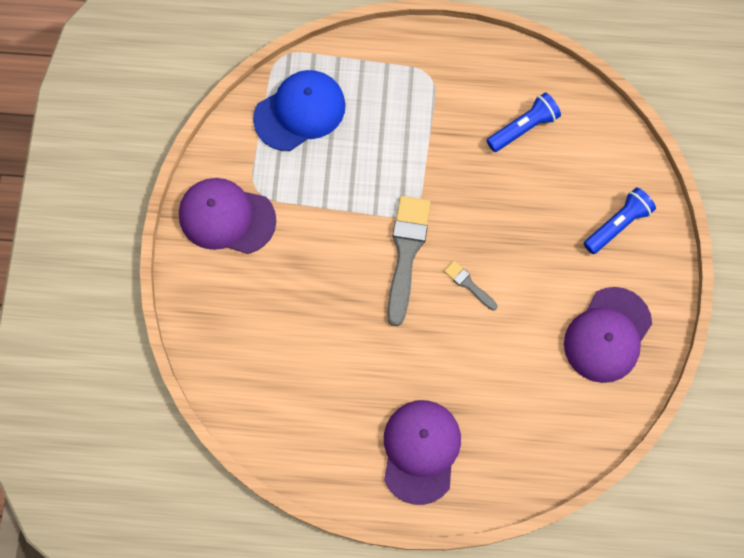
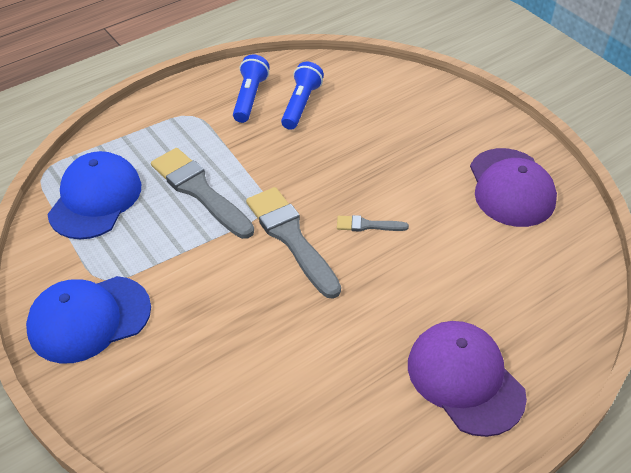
camera: 40 degrees left, 25 degrees down
purple cap [179,178,276,254] -> blue cap [26,276,151,364]
blue flashlight [584,188,656,254] -> blue flashlight moved to [233,55,270,123]
none -> grey brush [151,148,254,239]

